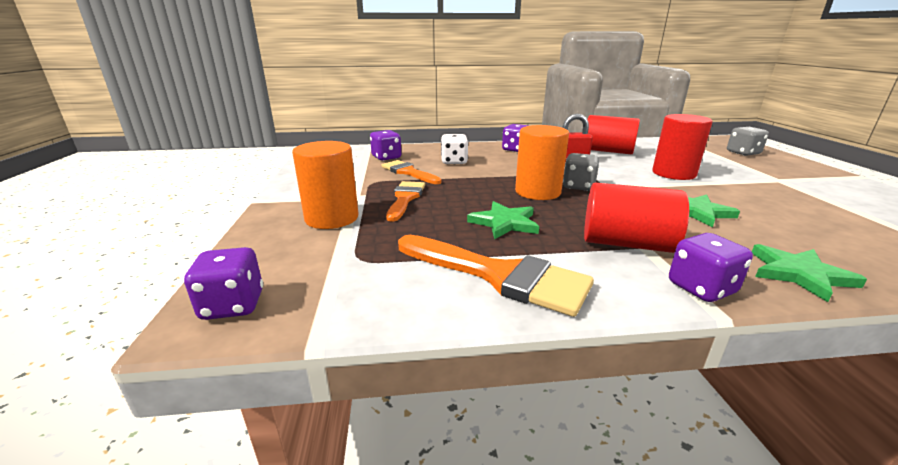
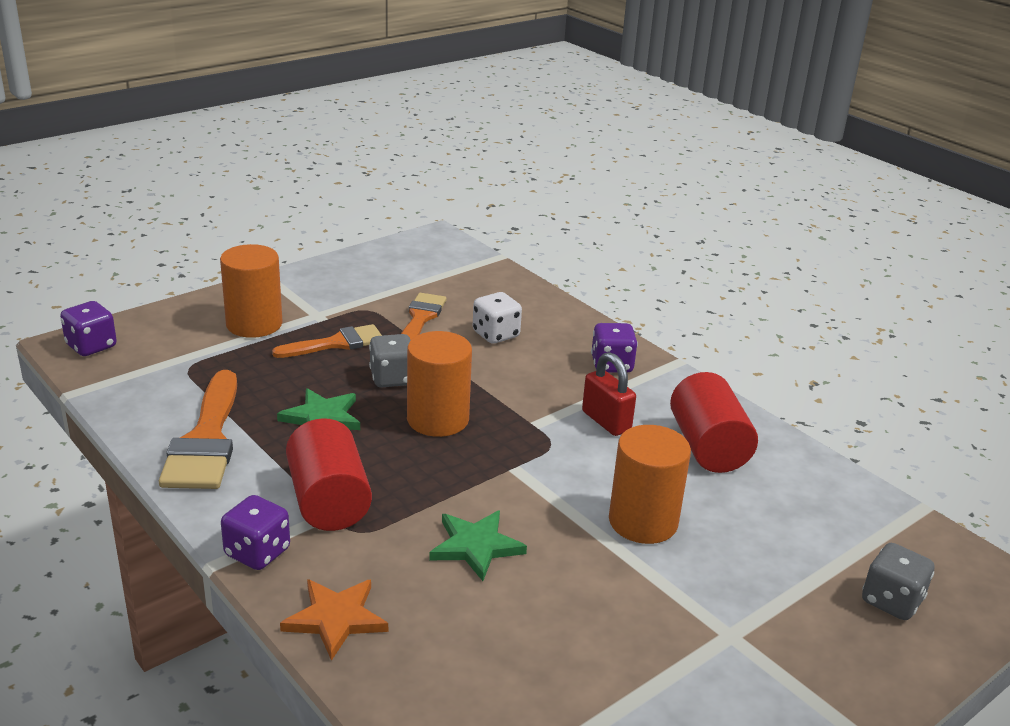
camera: 55 degrees right, 5 degrees up
purple dice [370,130,401,161] -> none
grey dice [563,153,599,191] -> grey dice moved to [369,334,411,387]
red cylinder [652,114,713,180] -> orange cylinder [609,425,691,544]
green star [752,244,867,302] -> orange star [280,579,388,661]

